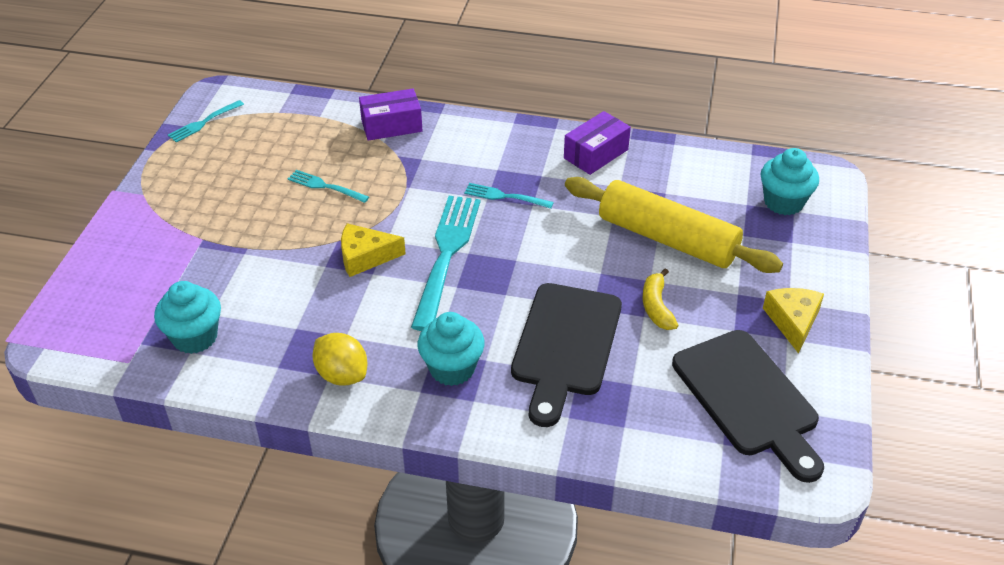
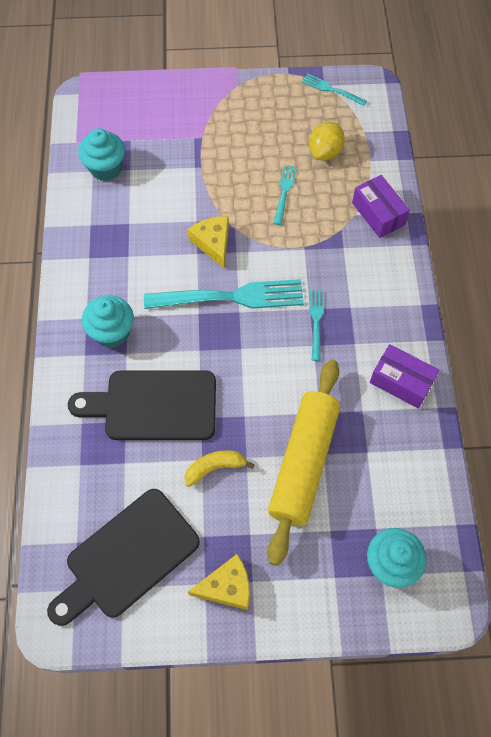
camera: 75 degrees right, 20 degrees up
yellow lemon [312,333,367,386] -> yellow lemon moved to [309,122,345,160]

